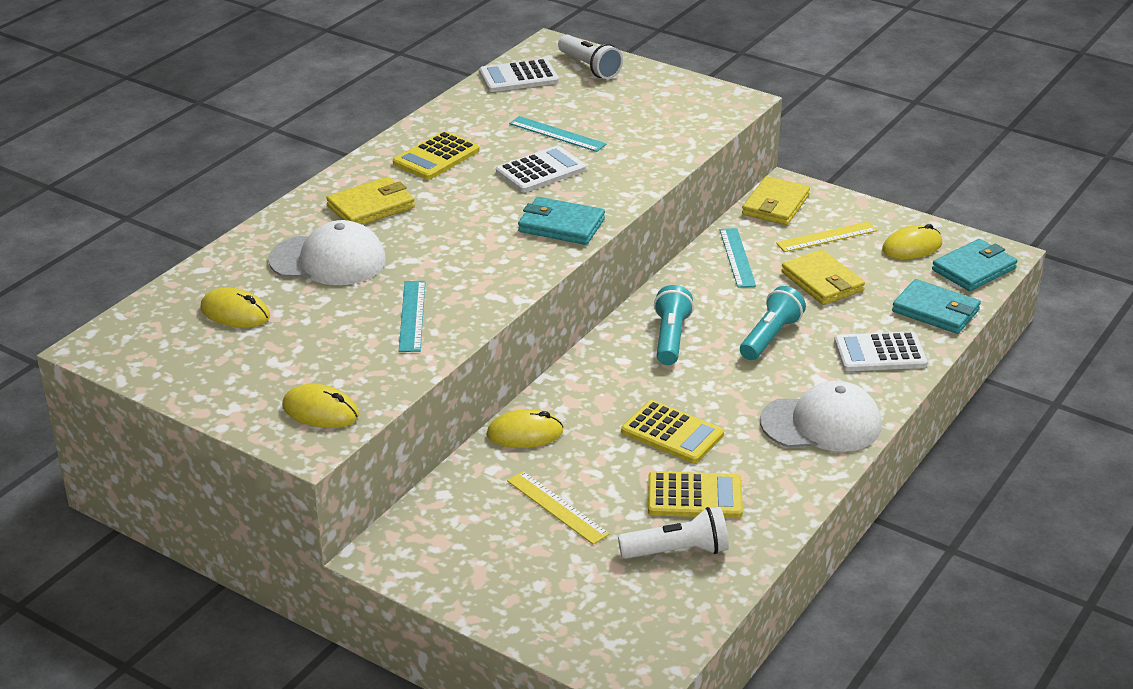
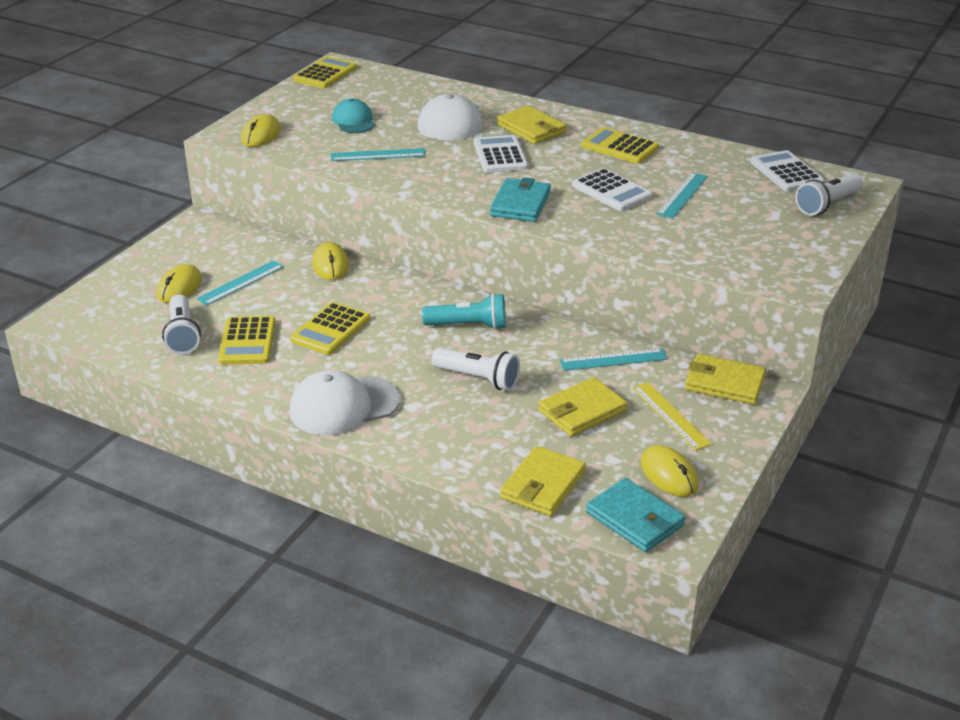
camera: 85 degrees right, 0 degrees up
yellow mouse [201,288,270,328] -> yellow mouse moved to [156,264,202,303]
yellow ruler [507,471,610,545] -> turquoise ruler [196,260,284,305]
turquoise flashlight [740,286,806,360] -> white flashlight [432,348,520,390]
white cap [760,381,882,452] -> white cap turned 75 degrees clockwise [289,370,400,435]
white calculator [834,331,928,371] -> white calculator moved to [474,135,528,173]
turquoise wallet [892,279,981,334] -> yellow wallet [500,446,586,516]
none -> yellow calculator [293,56,357,88]
none -> turquoise cap [332,99,375,133]

